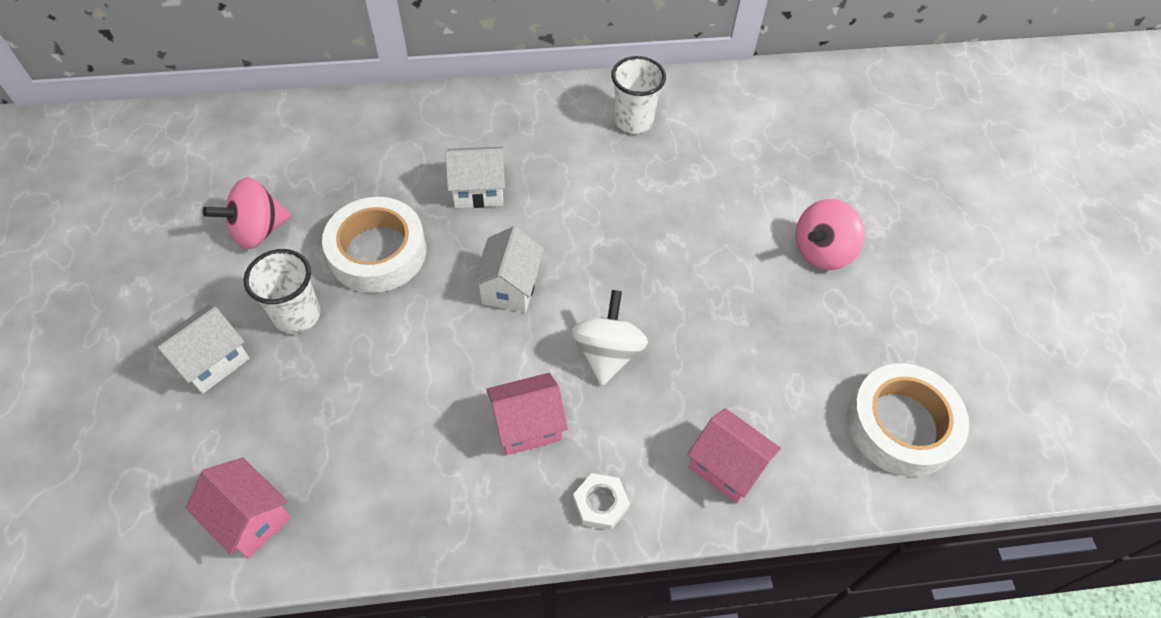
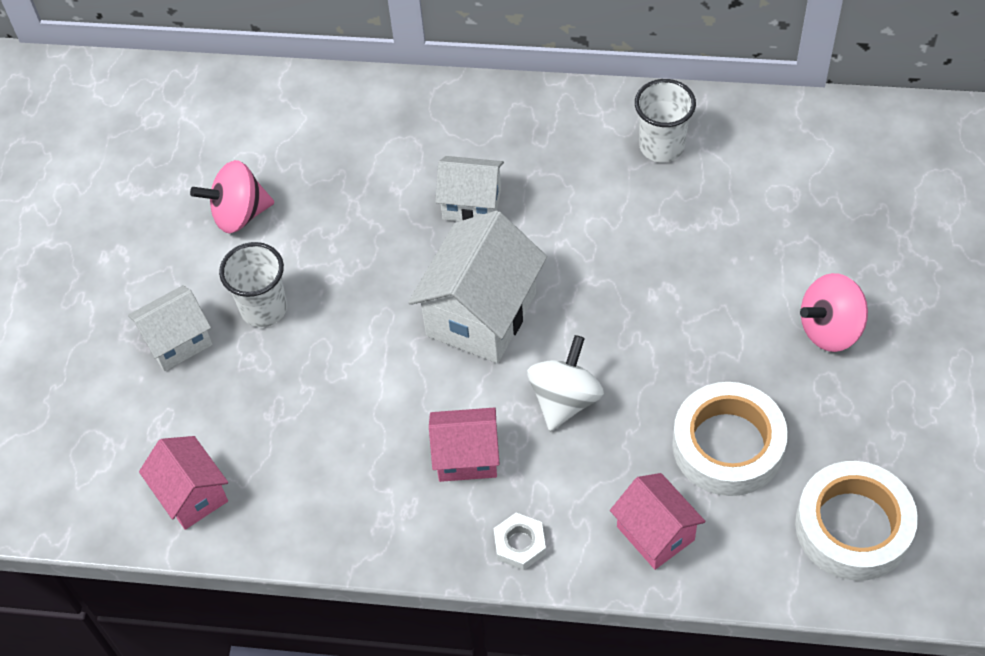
camera: 20 degrees right, 0 degrees up
white tape [322,197,426,293] -> white tape moved to [672,382,788,496]
white house [472,226,544,313] -> white house [408,211,547,363], size x1.67

